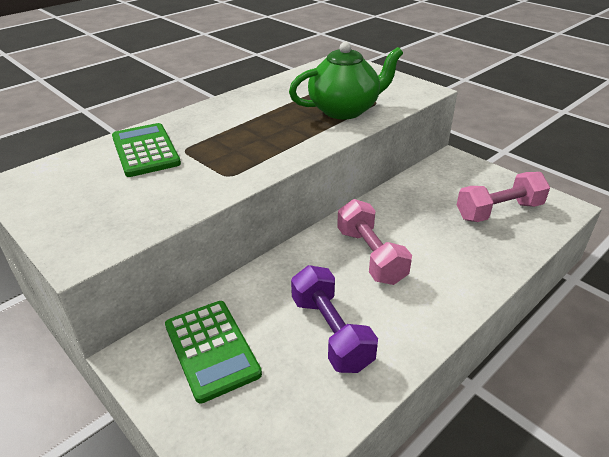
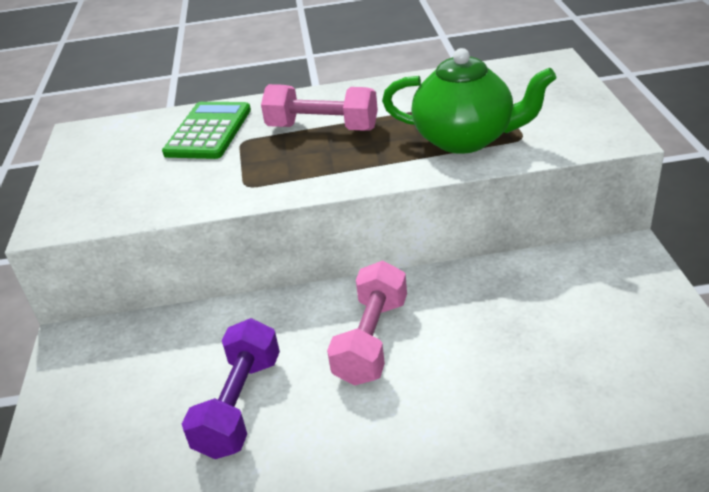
camera: 40 degrees right, 0 degrees up
green calculator [165,301,262,404] -> none
pink dumbbell [457,172,550,222] -> pink dumbbell moved to [261,84,378,131]

